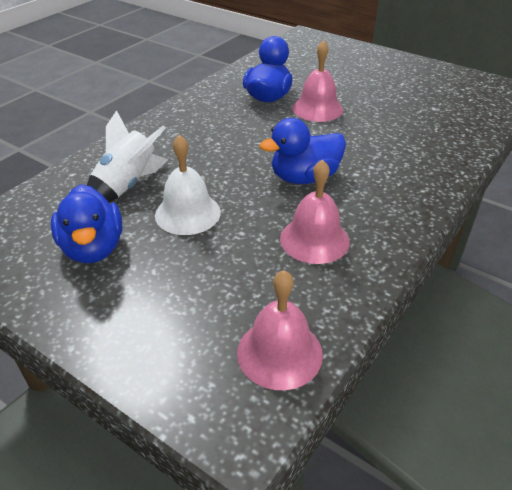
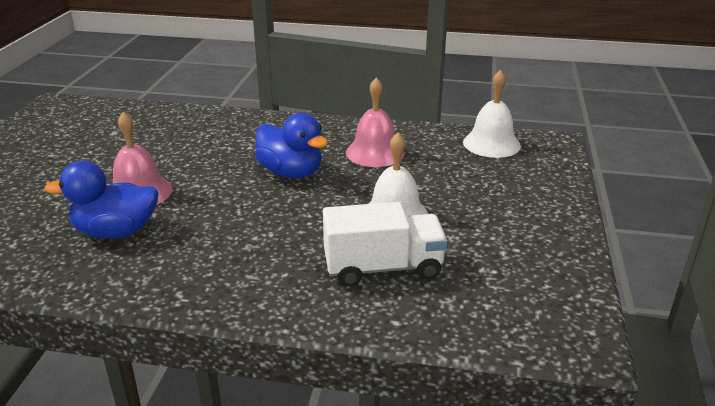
camera: 115 degrees left, 10 degrees down
blue duck [51,184,123,263] -> none
white rocket [87,110,168,203] -> white truck [323,202,448,287]
pink bell [237,270,323,390] -> white bell [463,70,521,158]

